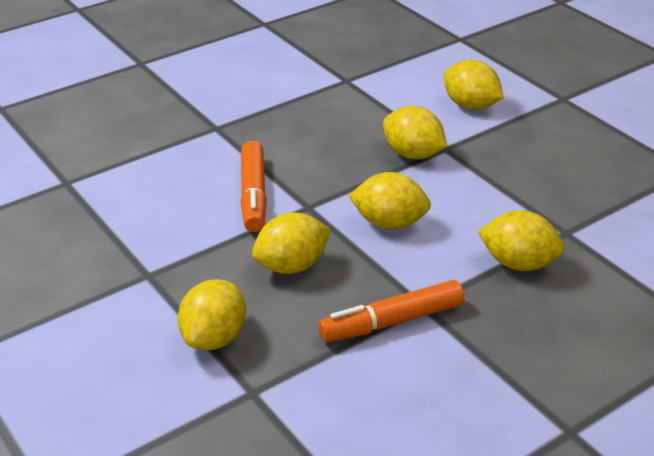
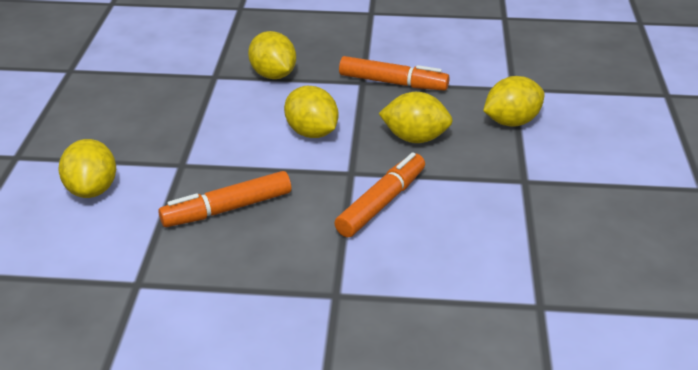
camera: 140 degrees left, 0 degrees up
yellow lemon [383,106,447,159] -> none
none -> orange marker [158,171,291,227]

